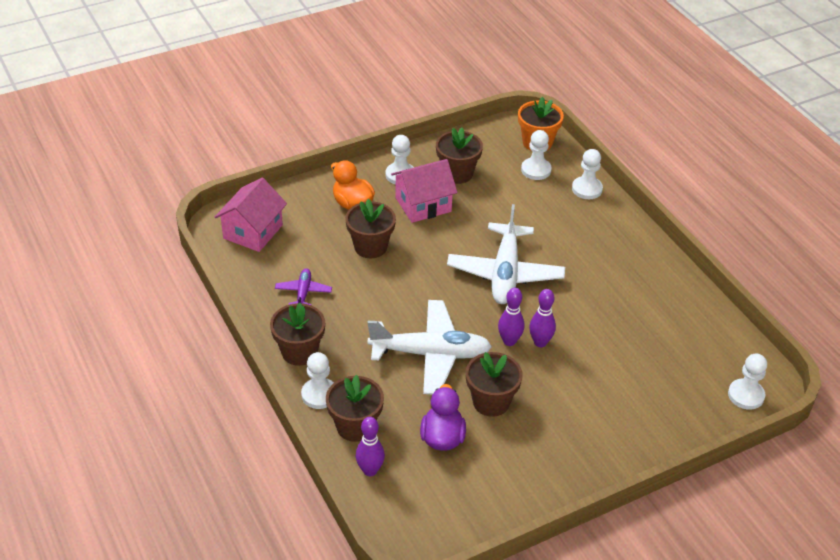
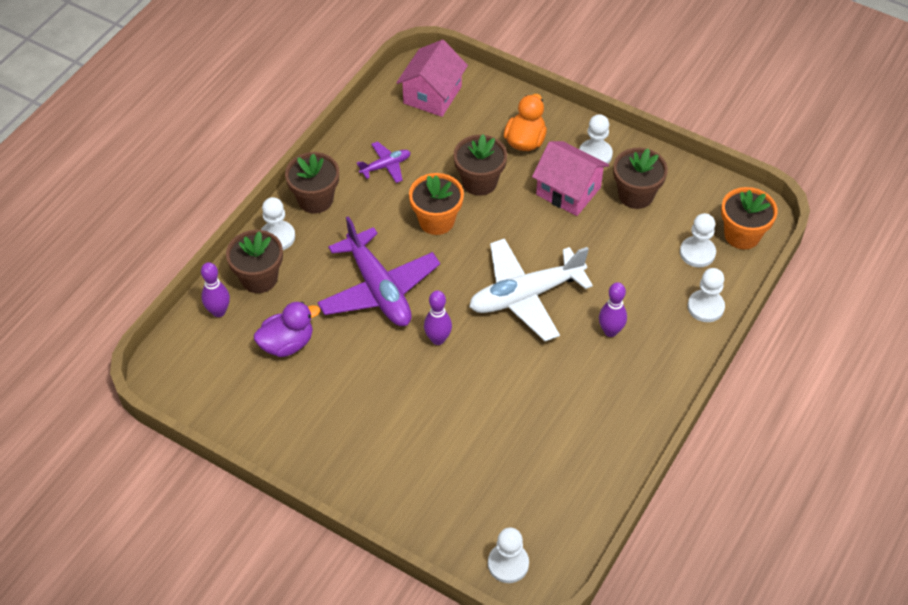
camera: 60 degrees right, 10 degrees up
pink house [215,178,287,252] -> pink house turned 60 degrees counterclockwise [396,40,468,117]
white plane [367,300,492,394] -> purple plane [317,216,440,326]
brown flower pot [466,352,523,417] -> none
purple bowling pin [529,289,556,347] -> purple bowling pin moved to [599,282,627,337]
none -> orange flower pot [409,173,464,235]

